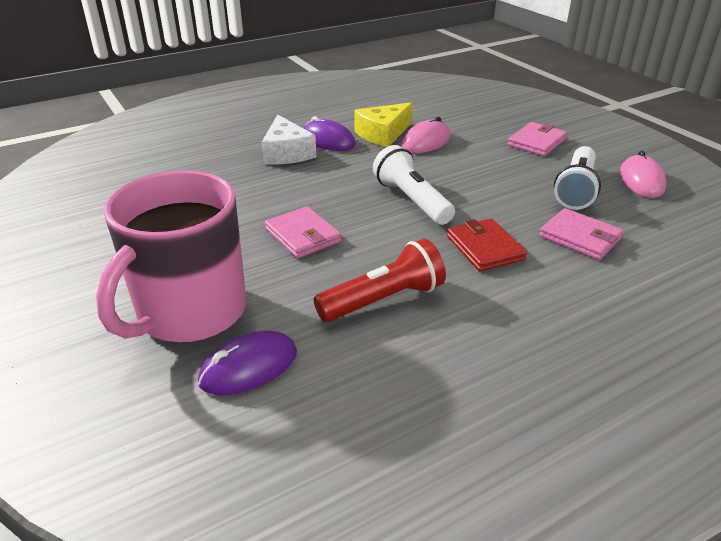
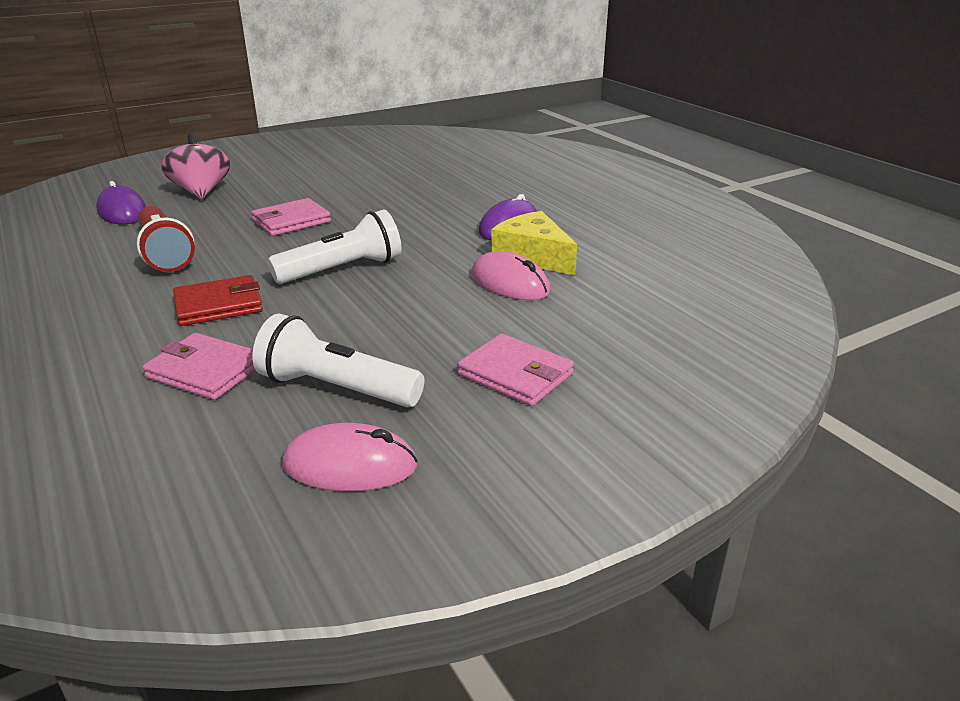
camera: 90 degrees right, 5 degrees down
pink mug [96,170,246,343] -> pink spinning top [161,134,230,200]
white cheese [262,114,316,165] -> none
pink wallet [540,208,623,260] -> pink wallet turned 75 degrees clockwise [142,333,255,400]

